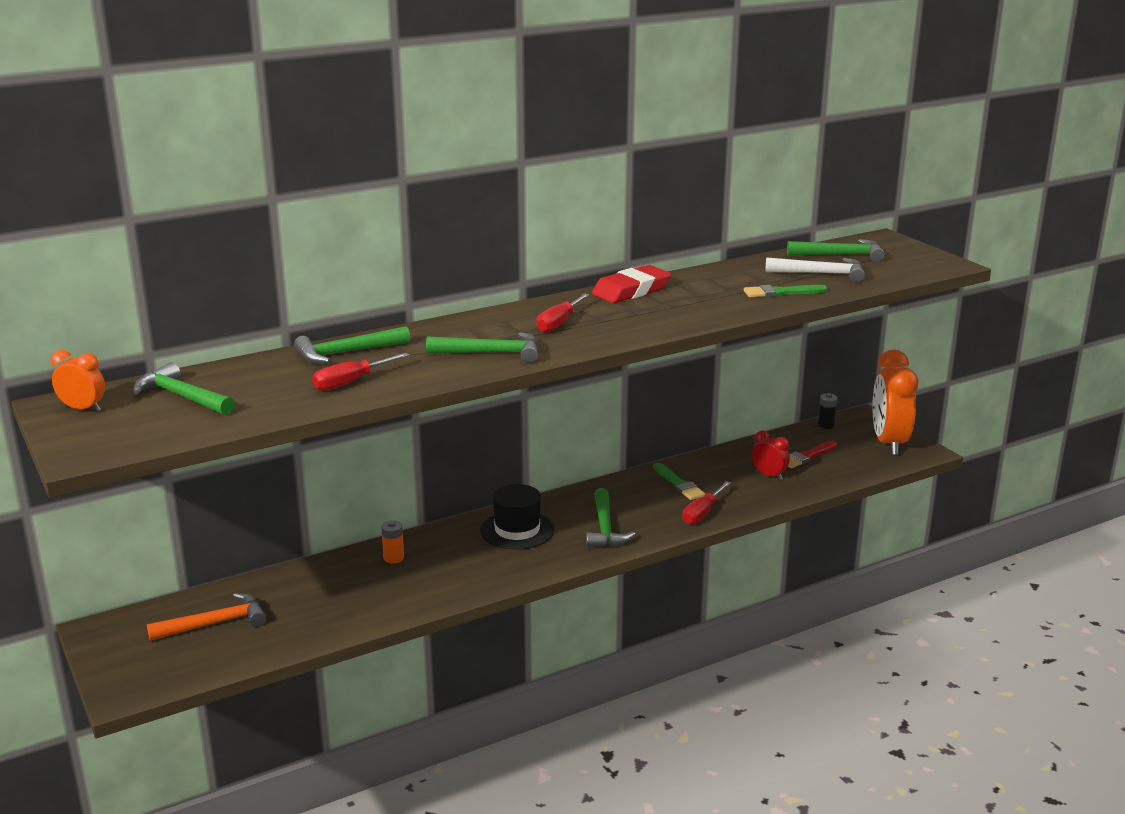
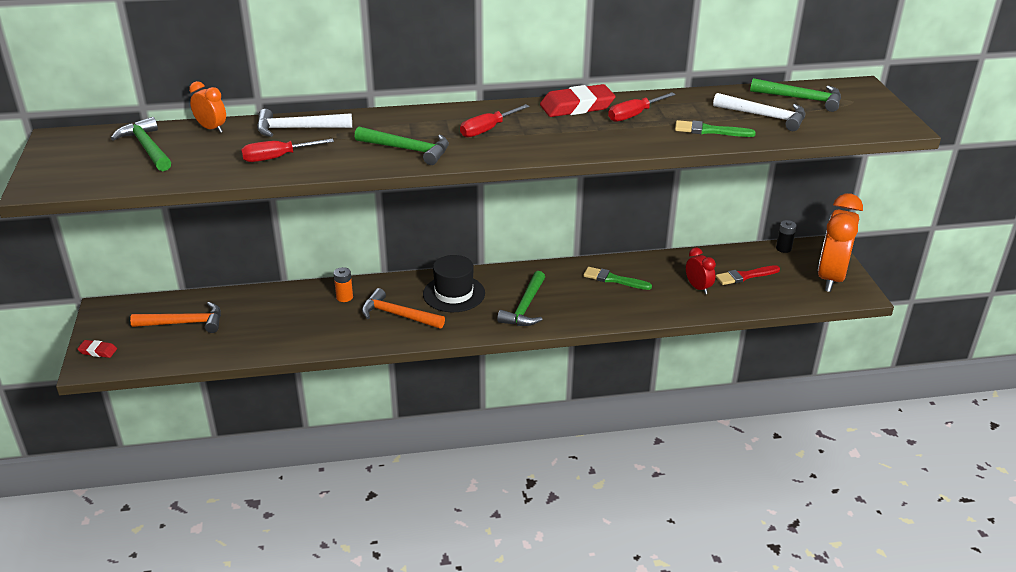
camera: 20 degrees right, 10 degrees up
orange clock [51,350,105,411] -> orange clock moved to [189,81,226,133]
green hammer [294,326,410,363] -> white hammer [257,109,352,137]
green brush [653,463,705,500] -> green brush turned 120 degrees clockwise [583,267,652,290]
red screwdriver [682,481,731,525] -> red screwdriver moved to [608,92,676,122]
none -> red eraser [77,340,117,358]
none -> orange hammer [362,288,445,329]

